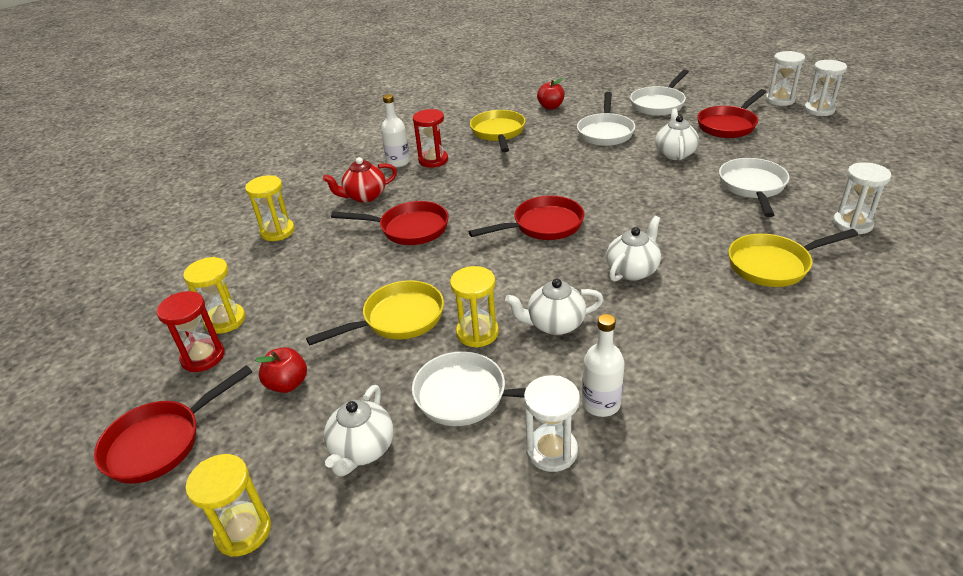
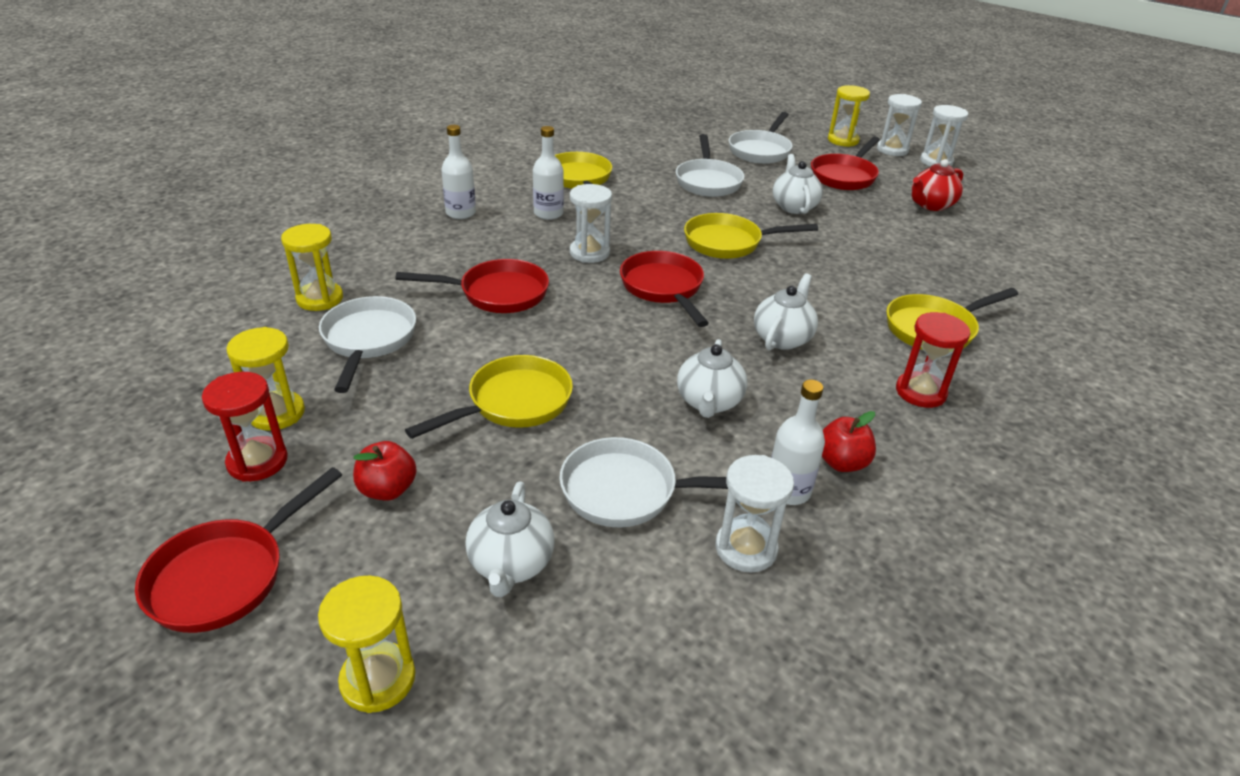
camera: 15 degrees left, 0 degrees up
red teapot [323,157,397,203] -> red teapot moved to [912,159,963,211]
red hourglass [413,109,448,168] -> red hourglass moved to [896,312,970,408]
yellow hourglass [450,266,499,348] -> yellow hourglass moved to [828,85,870,147]
red pan [469,195,585,240] -> red pan turned 75 degrees counterclockwise [620,251,709,327]
white teapot [505,279,604,335] -> white teapot turned 60 degrees counterclockwise [677,339,747,418]
red apple [537,78,565,110] -> red apple moved to [822,411,876,472]
white pan [719,158,790,217] -> white pan moved to [319,296,416,393]
white hourglass [833,162,891,234] -> white hourglass moved to [570,184,612,263]
none -> white bottle [533,126,564,220]
none -> yellow pan [684,213,818,259]

